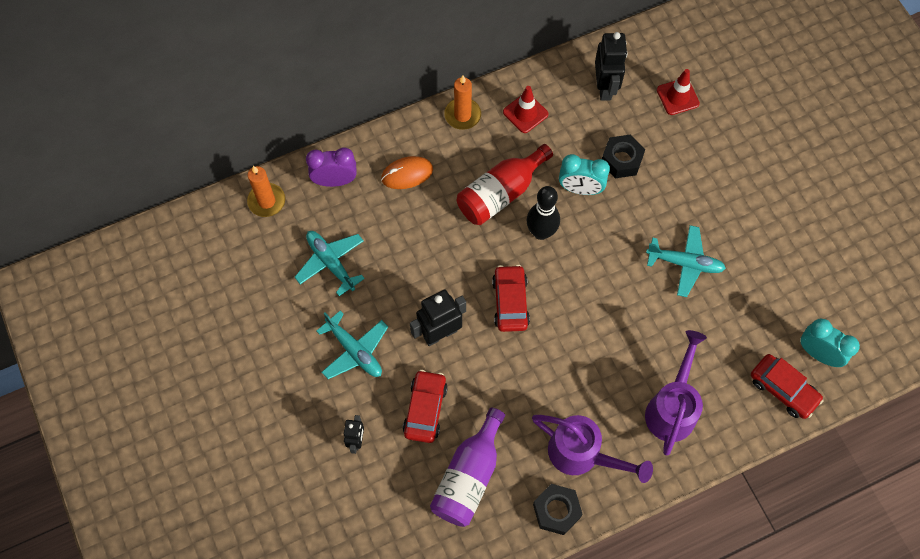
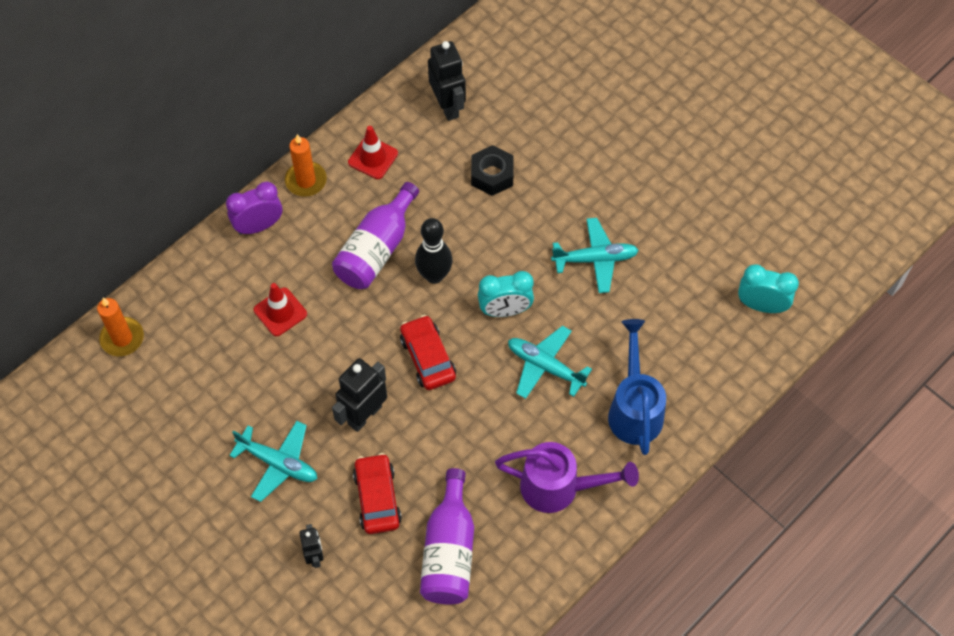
camera: 20 degrees left, 5 degrees down
turquoise plane [295,231,365,296] -> turquoise plane moved to [508,326,592,399]
purple clock [306,147,357,187] -> purple clock moved to [226,181,282,235]
orange mouse [381,156,433,189] -> none
red bottle [457,144,553,225] -> purple bottle [332,182,419,289]
black nut [533,484,583,535] -> none
turquoise clock [559,154,610,195] -> turquoise clock moved to [478,271,534,317]
purple watering can [645,330,707,456] -> blue watering can [608,319,666,455]
red traffic cone [657,69,700,115] -> red traffic cone moved to [254,283,307,336]
red car [751,354,823,419] -> none

